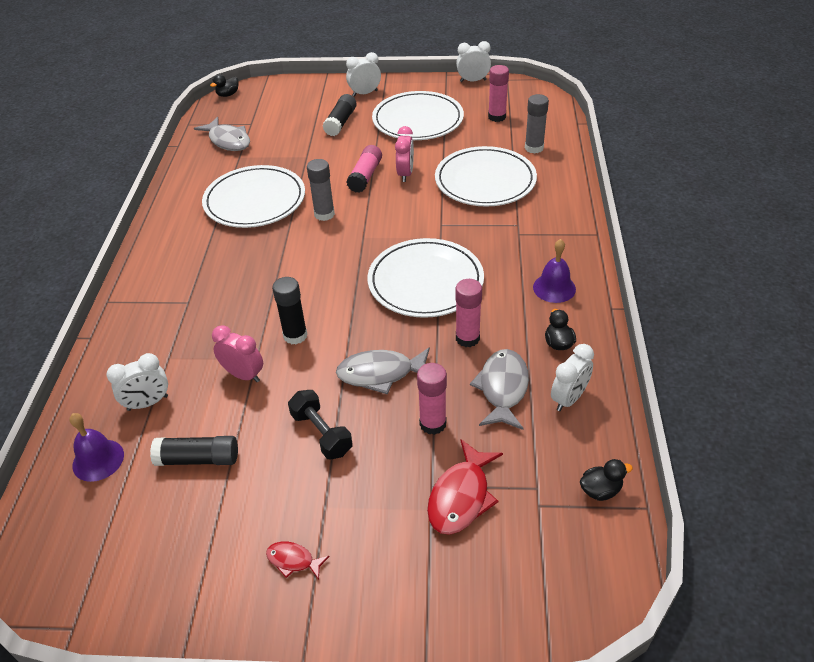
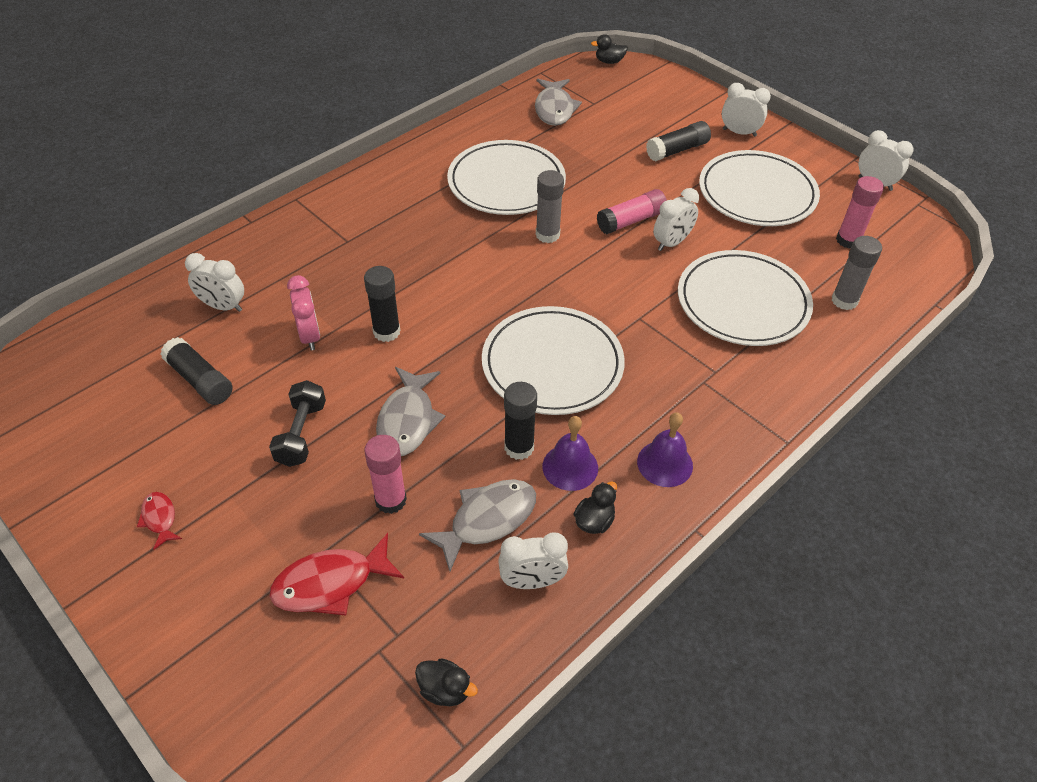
camera: 40 degrees right, 5 degrees up
purple bell [70,413,124,482] -> purple bell moved to [542,416,598,491]
grey fish [336,347,430,394] -> grey fish turned 120 degrees counterclockwise [376,367,445,456]
pink clock [395,126,414,182] -> white clock [653,188,699,251]
pink glue stick [455,279,482,347] -> black glue stick [504,382,537,460]

